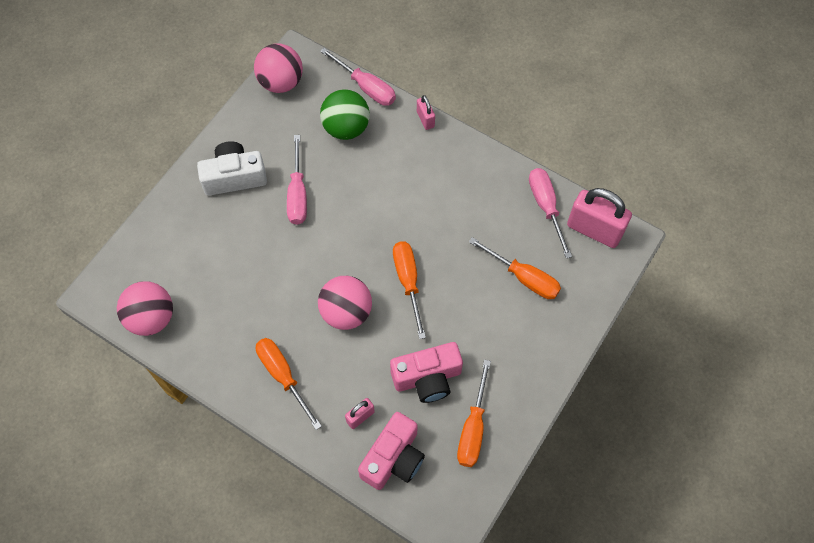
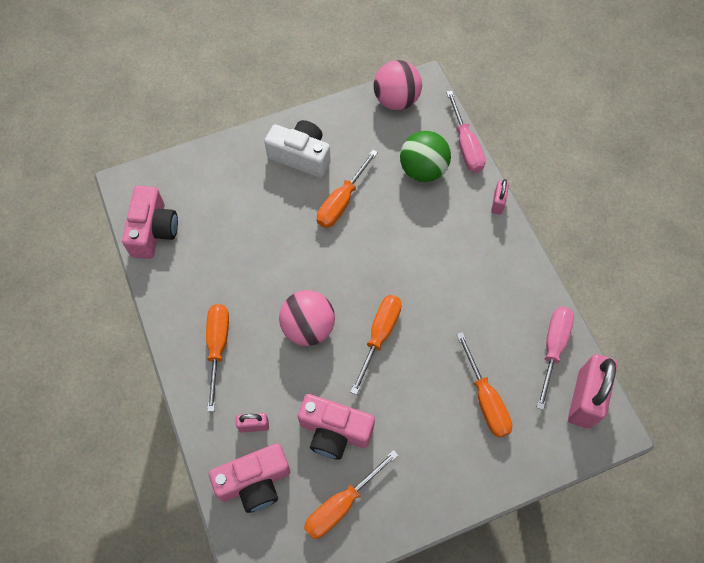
camera: 35 degrees right, 0 degrees up
pink ball [117,281,173,336] -> pink camera [122,186,178,259]
pink screwdriver [287,135,307,225] -> orange screwdriver [317,150,378,228]
pink padlock [567,188,632,248] -> pink padlock turned 45 degrees clockwise [568,354,617,429]

